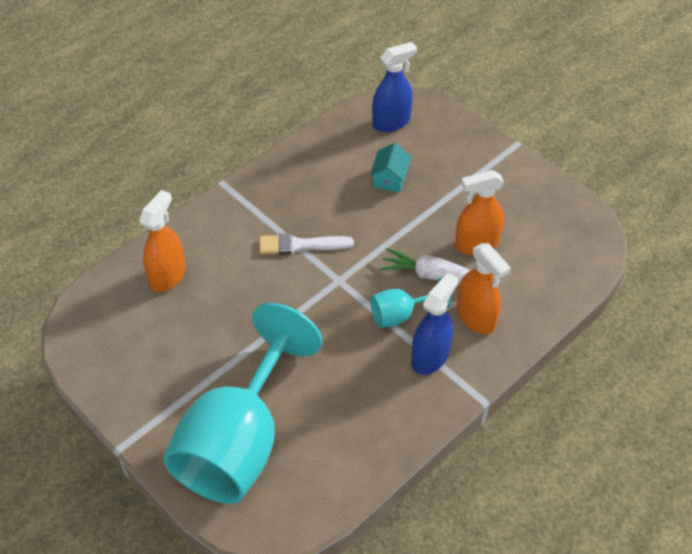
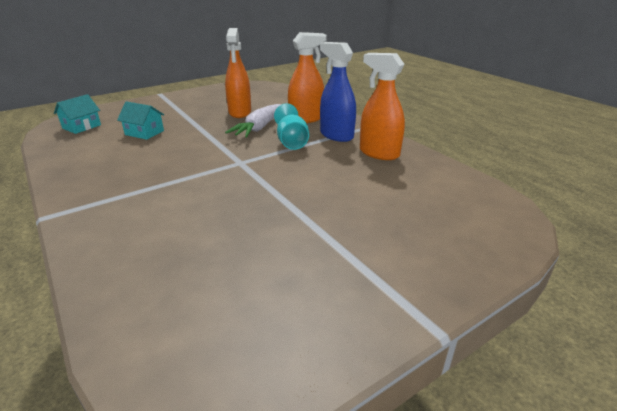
camera: 80 degrees left, 20 degrees down
orange spray bottle [139,190,185,292] -> orange spray bottle moved to [360,53,405,160]
turquoise goblet [163,303,322,504] -> none
white brush [259,233,354,255] -> none
blue spray bottle [372,42,417,132] -> turquoise house [54,94,101,134]

